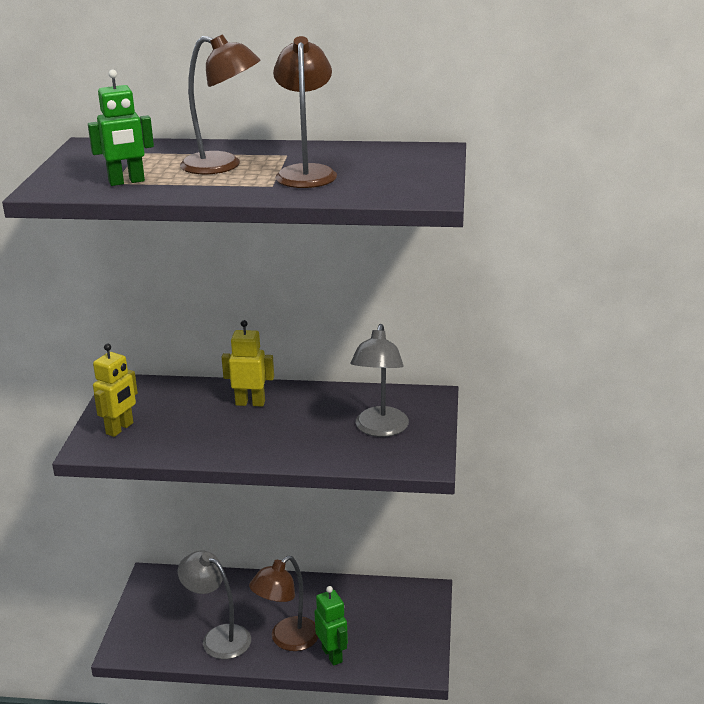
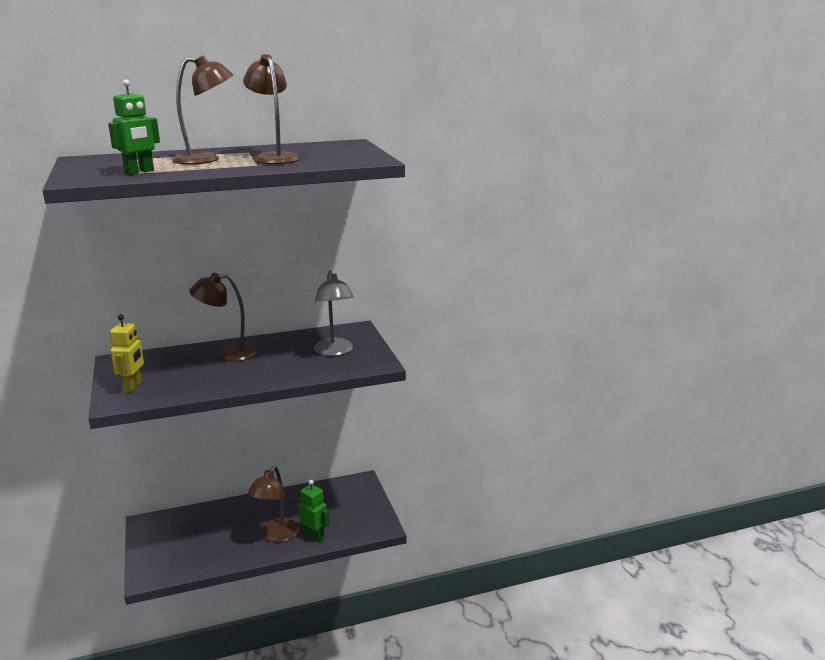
camera: 25 degrees left, 5 degrees down
grey lamp [178,550,251,659] -> none
yellow robot [222,320,274,407] -> brown lamp [189,273,257,362]

